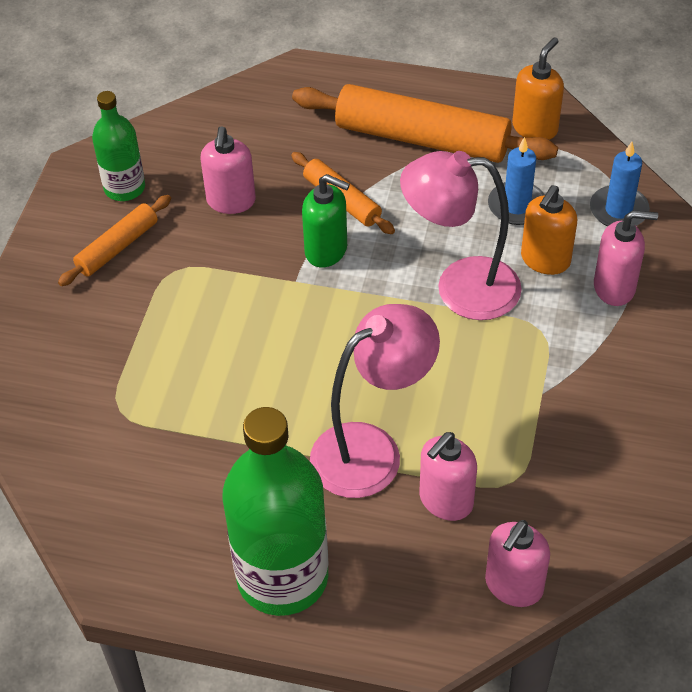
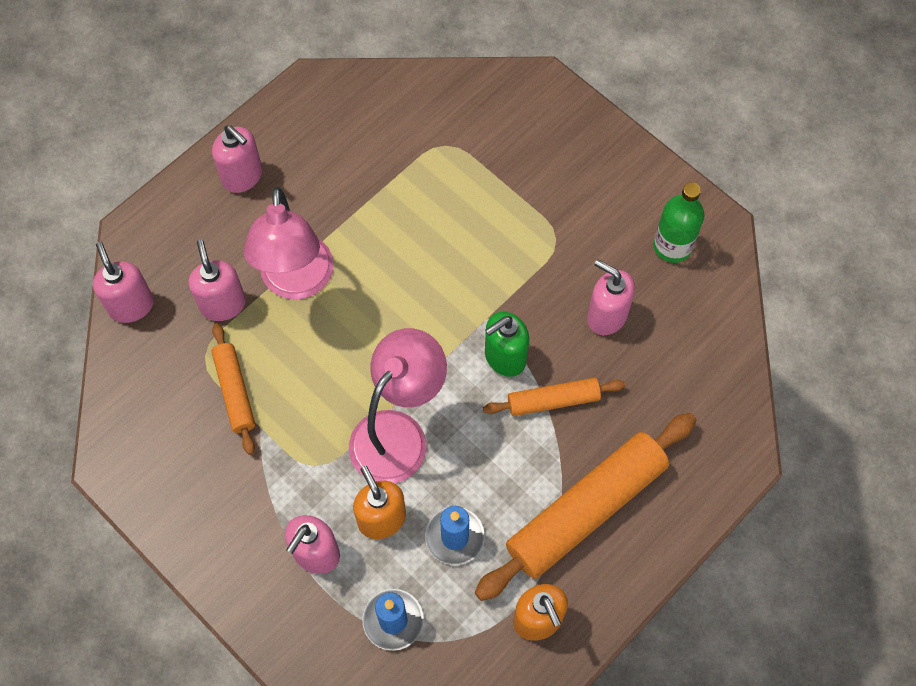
camera: 120 degrees right, 15 degrees up
orange rolling pin [58,195,171,286] -> orange rolling pin moved to [211,323,255,455]
green bottle [223,407,328,616] -> pink soap dispenser [212,125,262,193]

